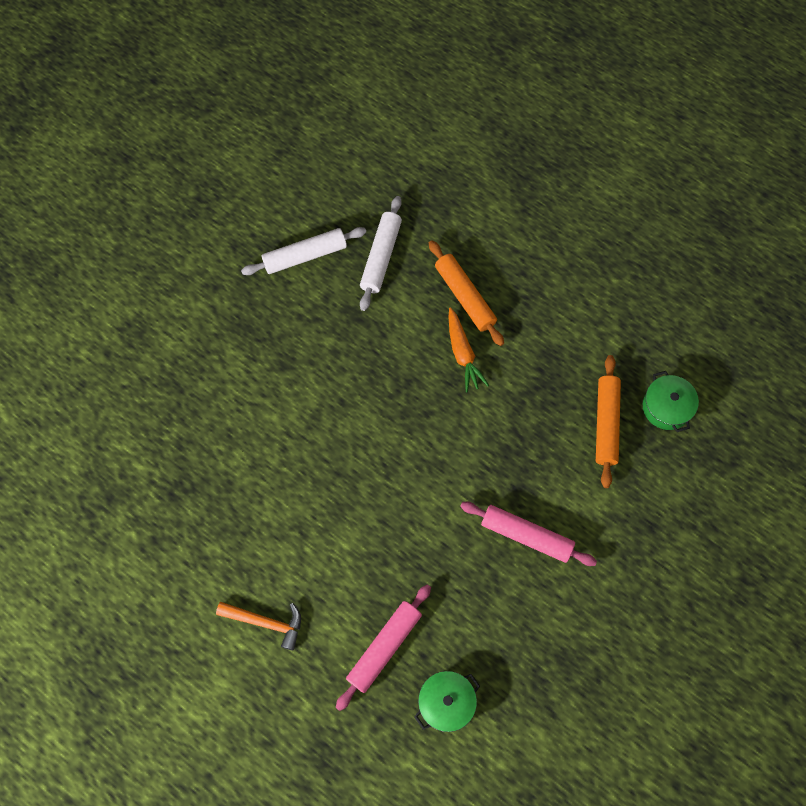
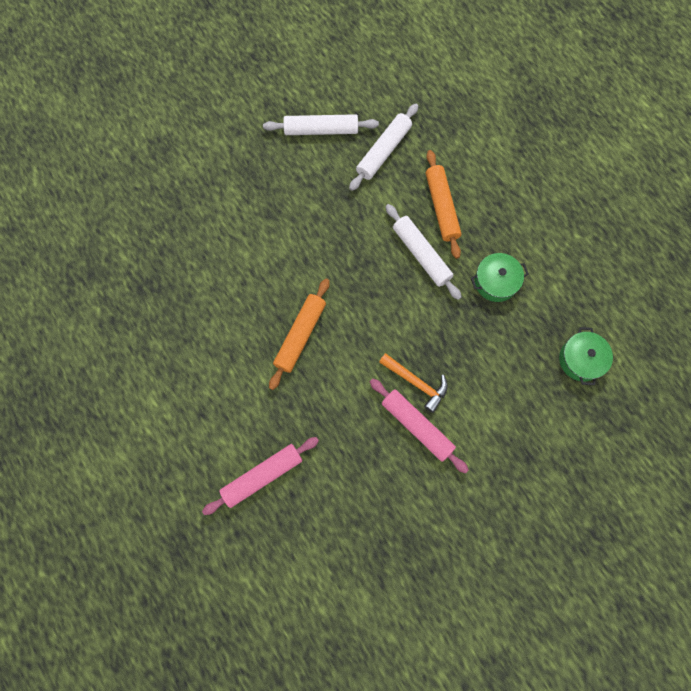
camera: 20 degrees right, 5 degrees up
orange hammer [216,602,301,651] -> orange hammer moved to [379,353,448,413]
green pot [414,671,480,732] -> green pot moved to [471,253,529,302]
orange carrot [449,308,489,393] -> white rolling pin [385,204,461,300]
orange rolling pin [596,355,621,488] -> orange rolling pin moved to [269,278,330,390]

